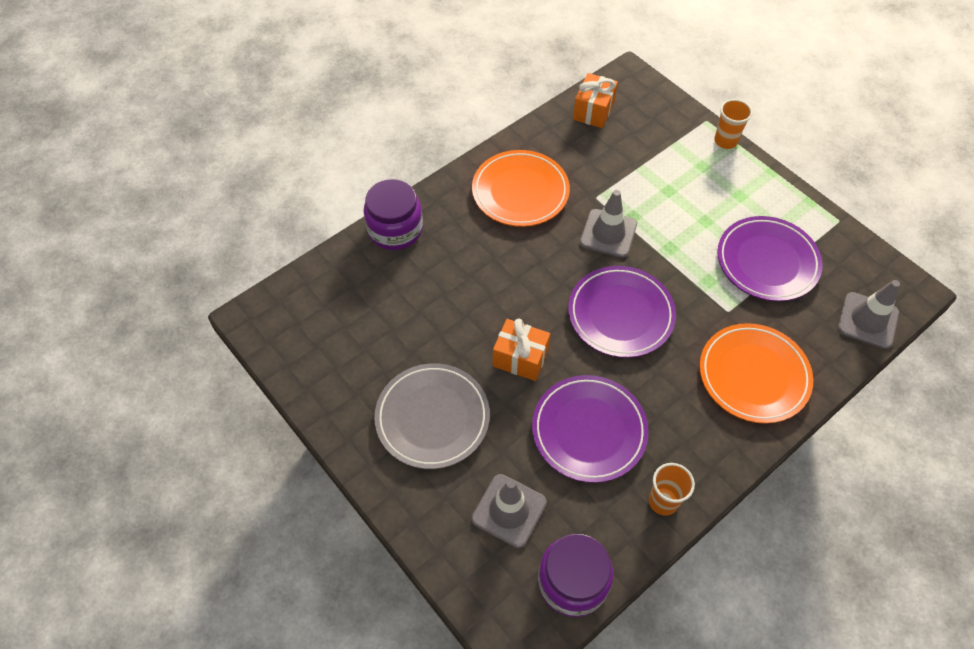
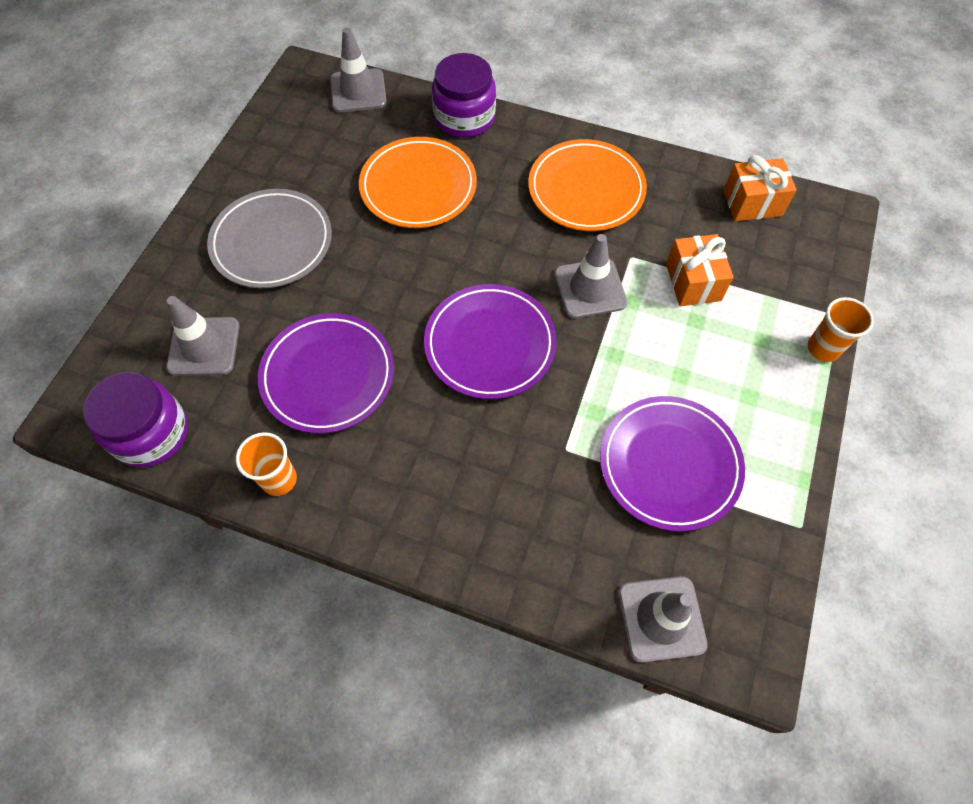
camera: 60 degrees right, 5 degrees up
orange gift [493,319,550,381] -> orange gift moved to [666,234,734,306]
orange plate [699,323,813,424] -> orange plate moved to [359,137,477,228]
none -> grey traffic cone [330,27,387,113]

